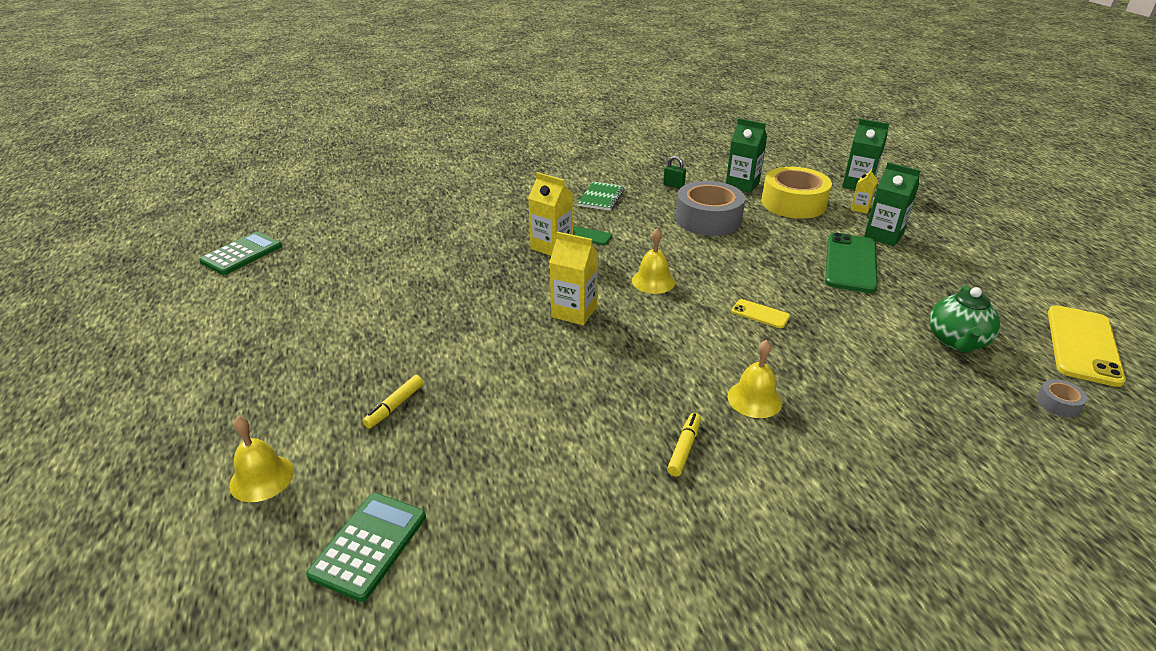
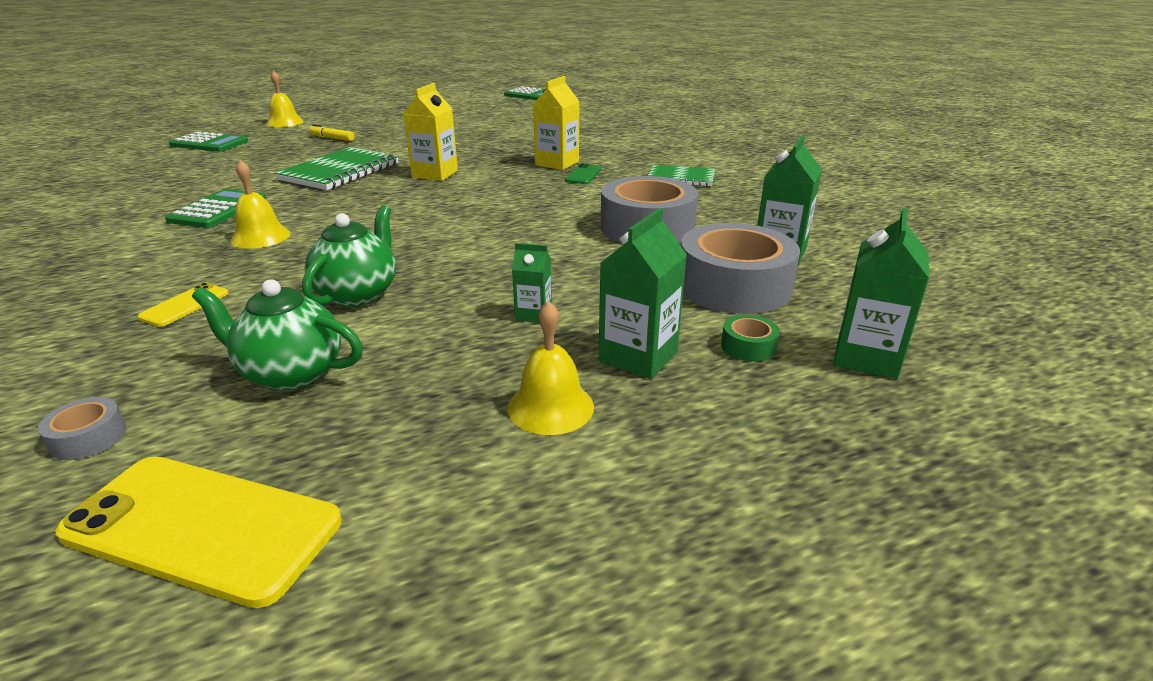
camera: 85 degrees right, 5 degrees down
yellow bell [632,228,675,294] -> yellow bell moved to [507,301,594,435]
green padlock [663,156,686,189] -> none
yellow marker [667,413,701,476] -> green calculator [165,189,266,228]
yellow phone [732,299,790,328] -> yellow phone moved to [137,283,229,327]
yellow tape [762,167,832,219] -> grey tape [681,223,800,314]
green phone [825,233,878,293] -> green carton [512,243,552,323]
yellow carton [851,169,878,214] -> green tape [721,315,780,362]
none -> green notebook [275,147,399,190]
none -> green teapot [302,205,396,307]

